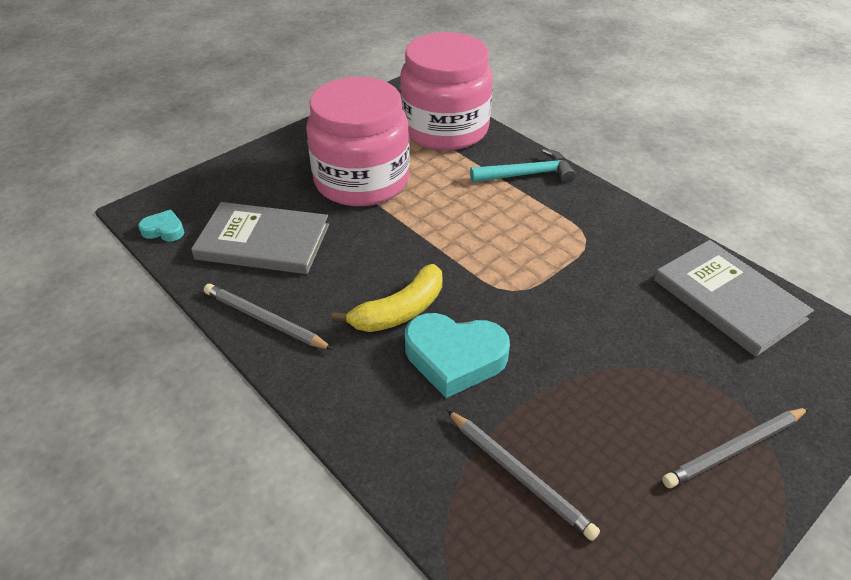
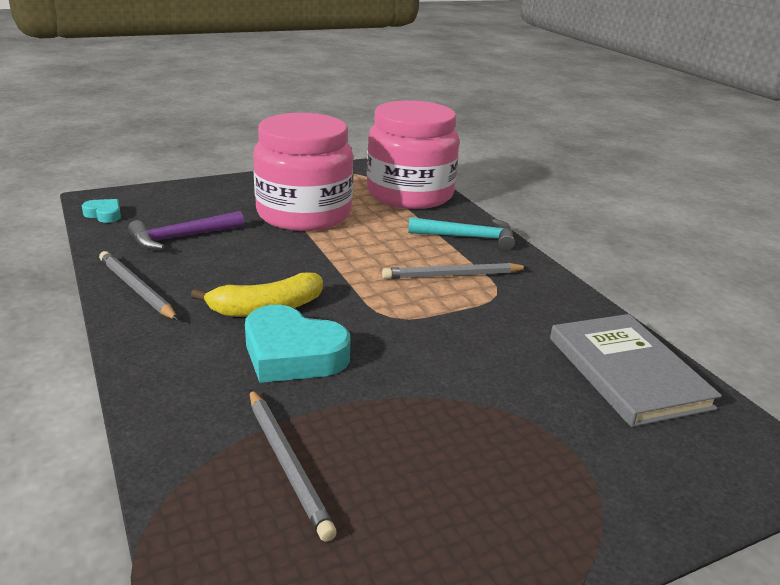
camera: 15 degrees right, 15 degrees down
grey book [191,202,329,274] -> purple hammer [128,211,244,250]
grey pencil [662,408,809,488] -> grey pencil moved to [382,263,528,279]

